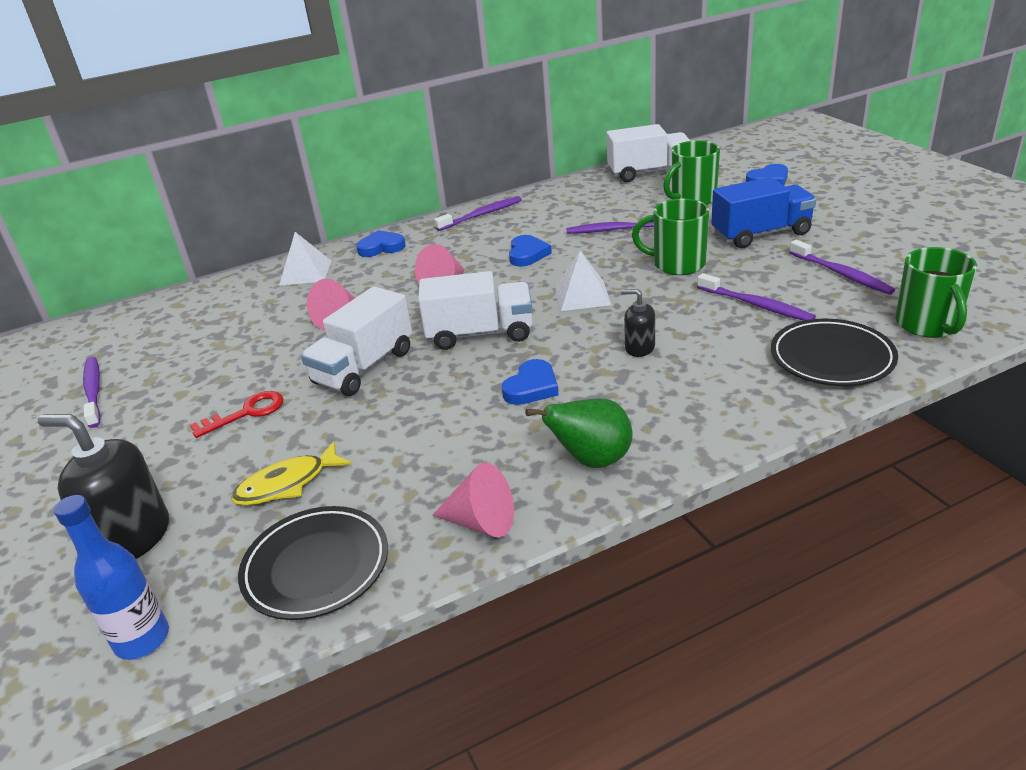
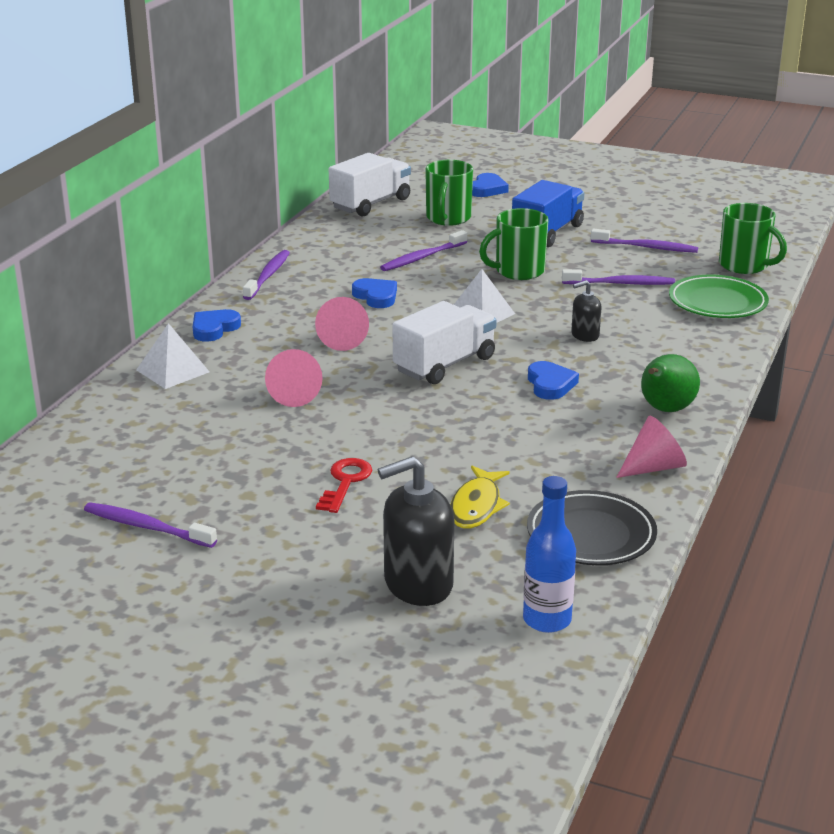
camera: 45 degrees left, 5 degrees down
white truck [301,286,412,396] -> none
black plate [771,319,898,386] -> green plate [669,275,769,318]

